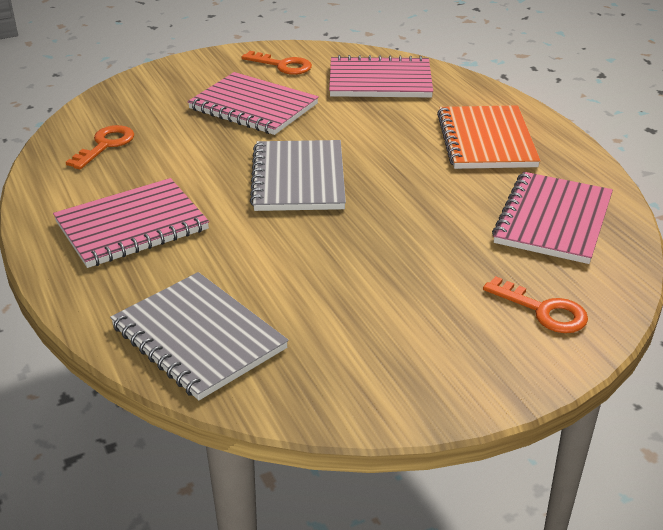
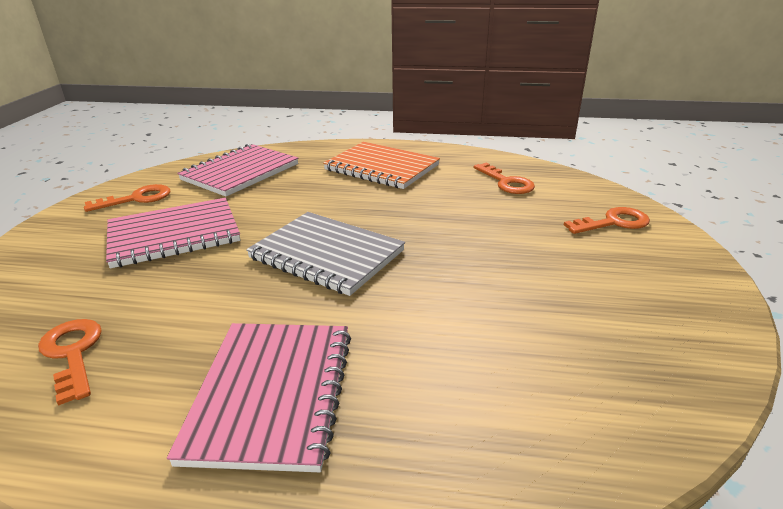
camera: 55 degrees left, 5 degrees down
grey notebook [110,272,289,400] -> none
pink notebook [492,172,613,264] -> orange key [474,163,535,194]

